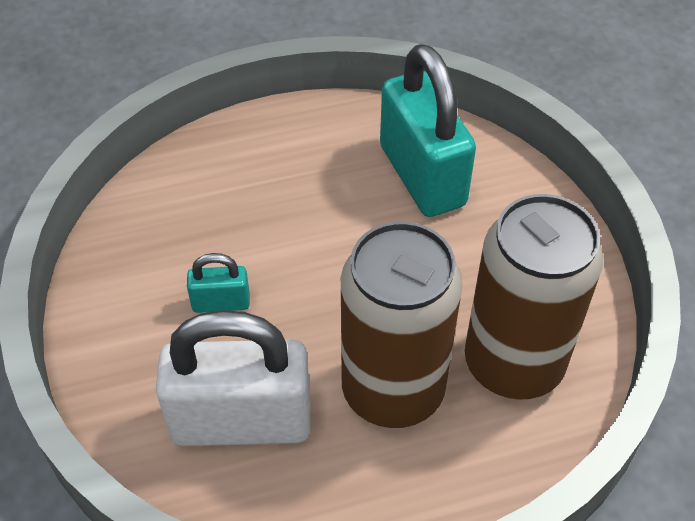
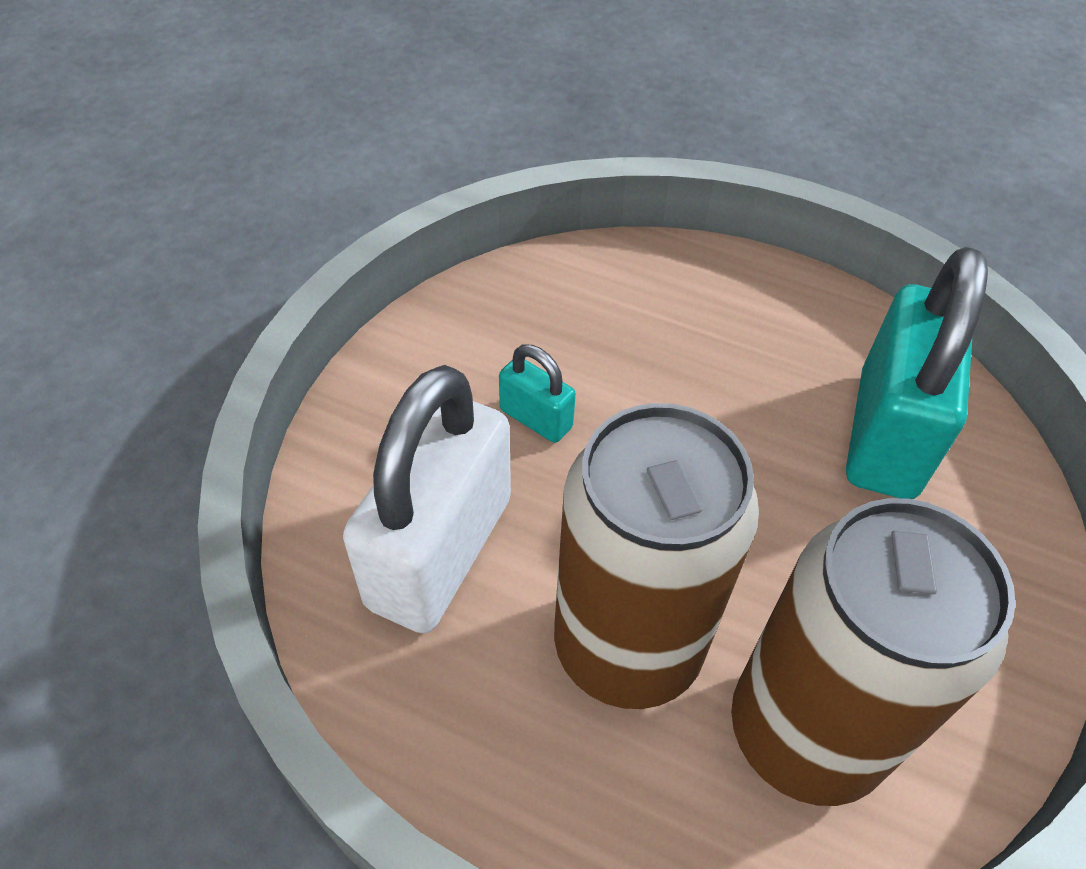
camera: 40 degrees right, 0 degrees up
white padlock [156,310,310,446] -> white padlock turned 75 degrees clockwise [343,365,511,634]

